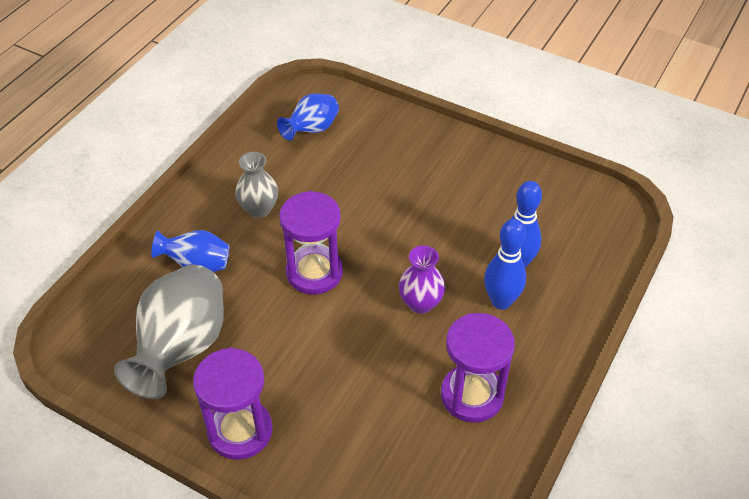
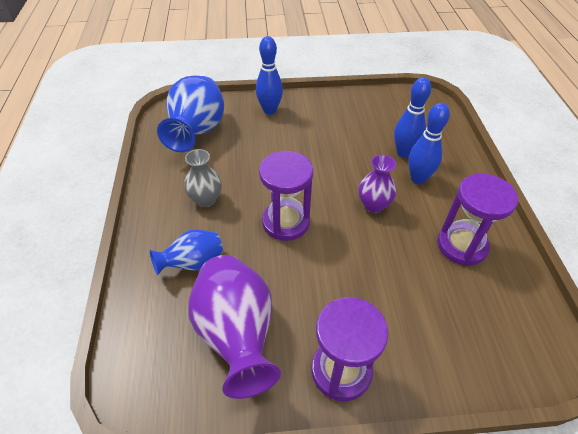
camera: 35 degrees left, 0 degrees up
grey vase [114,264,224,399] -> purple vase [188,255,281,399]
blue vase [277,93,339,140] -> blue vase [157,75,224,152], size x1.77
none -> blue bowling pin [256,36,283,115]

